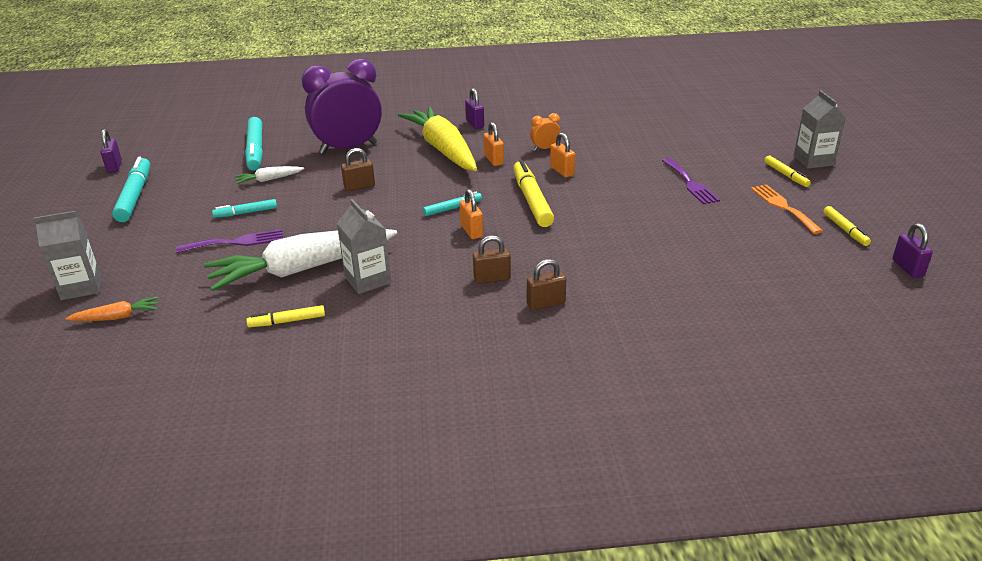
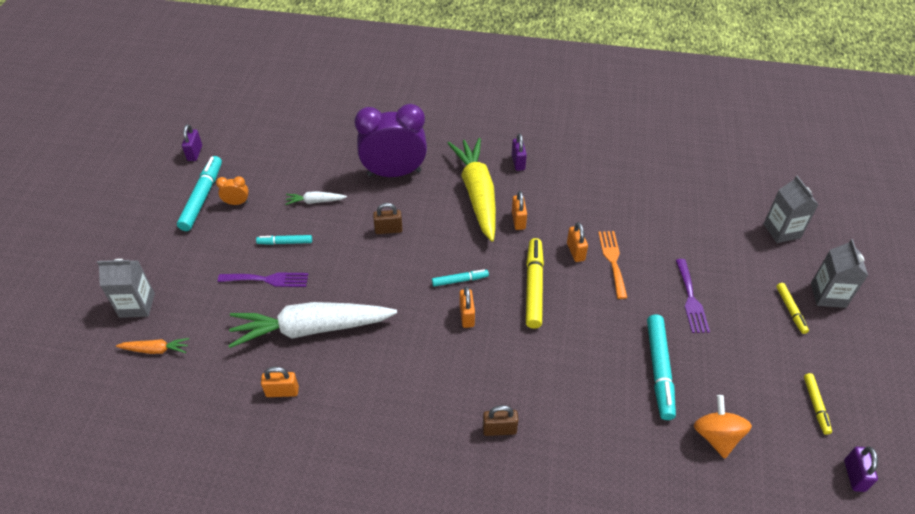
camera: 15 degrees right, 15 degrees up
turquoise marker [245,117,263,171] -> turquoise marker moved to [647,314,676,420]
yellow marker [246,305,325,327] -> orange padlock [261,367,299,397]
grey carton [337,199,391,294] -> grey carton moved to [763,176,819,243]
brown padlock [473,235,511,284] -> none
orange clock [530,113,561,151] -> orange clock moved to [216,176,249,205]
orange fork [751,184,823,234] -> orange fork moved to [598,231,628,299]
none -> orange spinning top [694,395,752,459]

